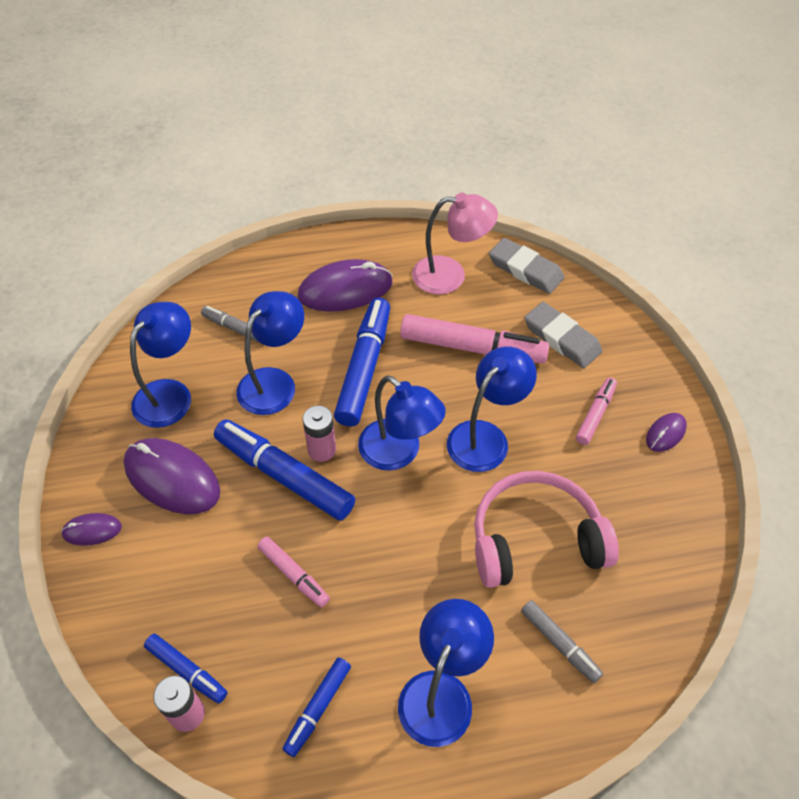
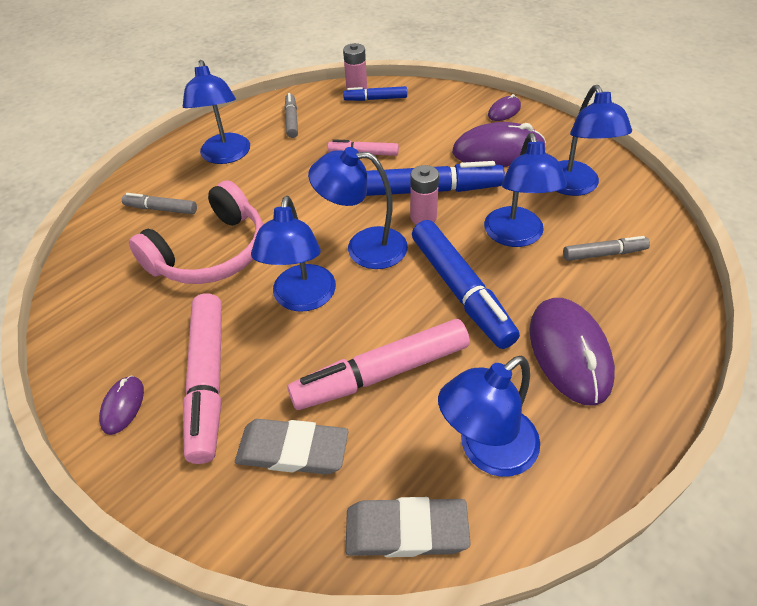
camera: 145 degrees right, 5 degrees down
blue marker [283,658,351,757] -> grey marker [284,93,298,138]
purple mouse [298,259,392,312] -> purple mouse turned 45 degrees counterclockwise [530,298,615,406]
pink lamp [412,193,498,295] -> blue lamp [438,355,540,477]
pink marker [576,378,617,445] -> pink marker [183,293,222,464], size x1.88

